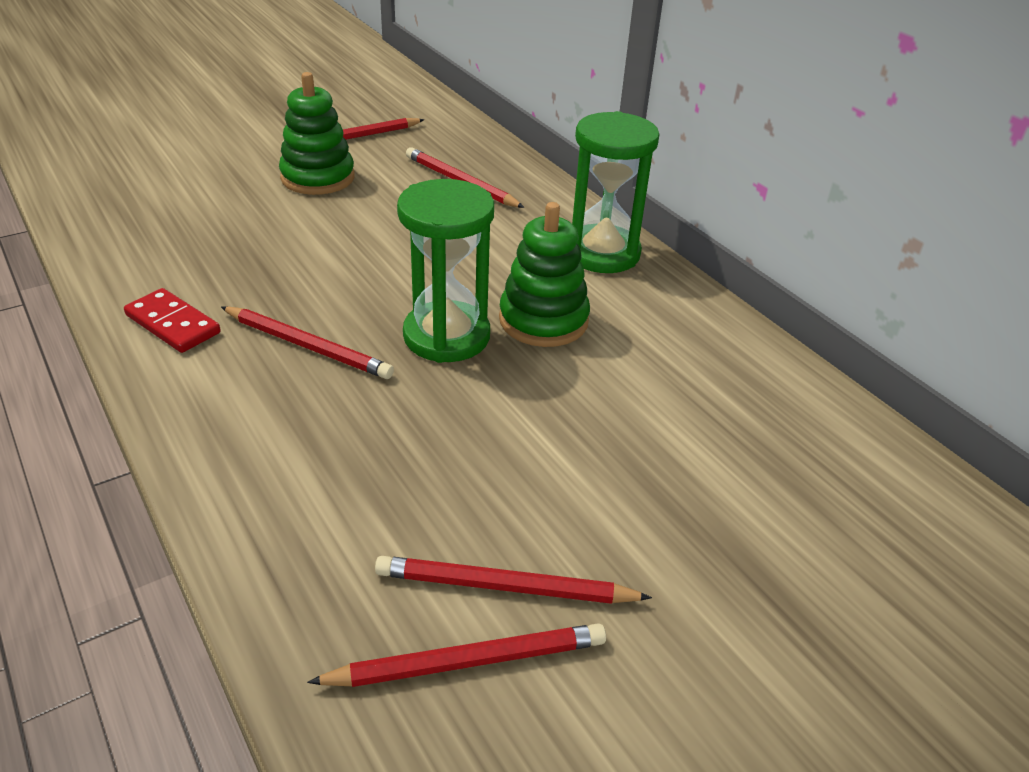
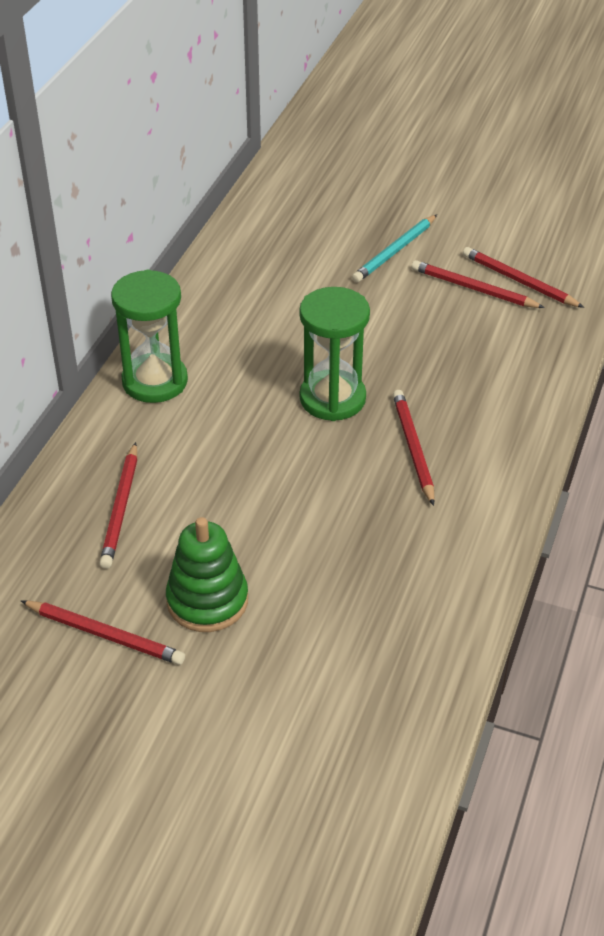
camera: 125 degrees left, 5 degrees up
red domino [124,288,221,353] -> none
red pencil [375,556,652,604] -> red pencil turned 150 degrees clockwise [412,260,545,308]
green stacking toy [499,202,590,347] -> none
none -> turquoise pencil [352,215,437,283]

